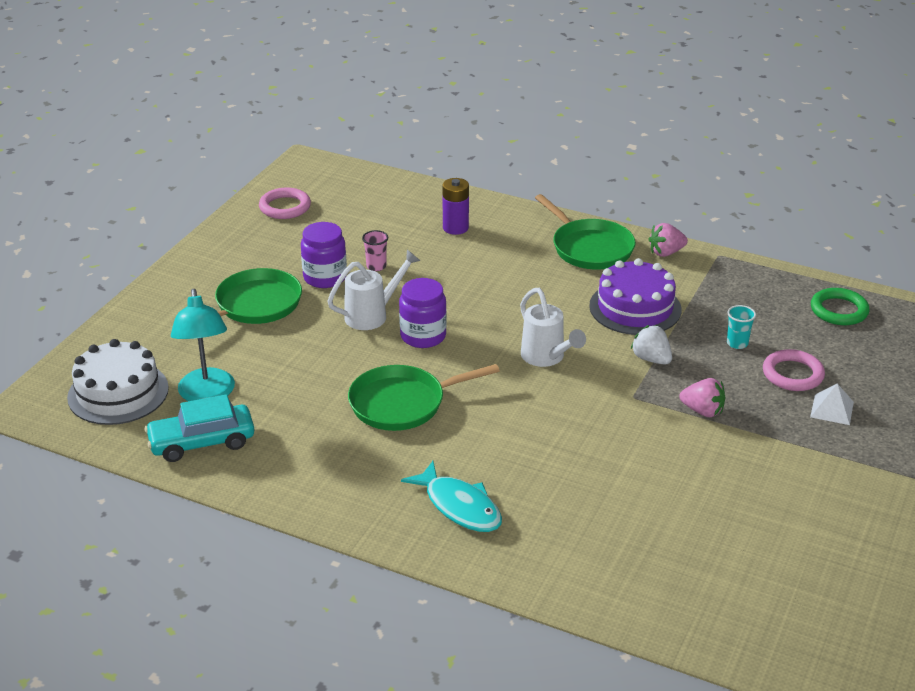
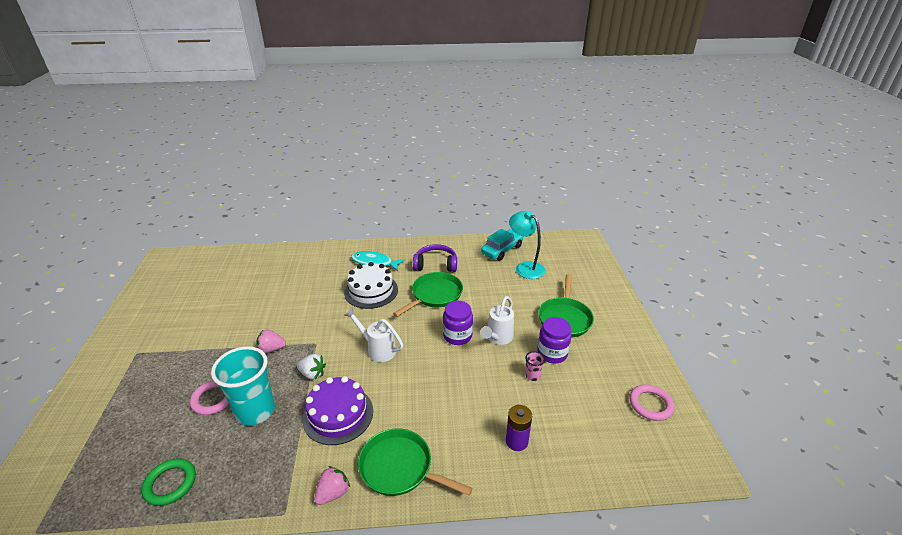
camera: 150 degrees right, 0 degrees up
white cake [67,339,169,425] -> white cake moved to [344,262,398,309]
turquoise cup [727,305,756,349] -> turquoise cup [211,346,275,426], size x2.43
white pyramid [810,384,854,425] -> none
none -> purple headphones [413,244,457,272]

